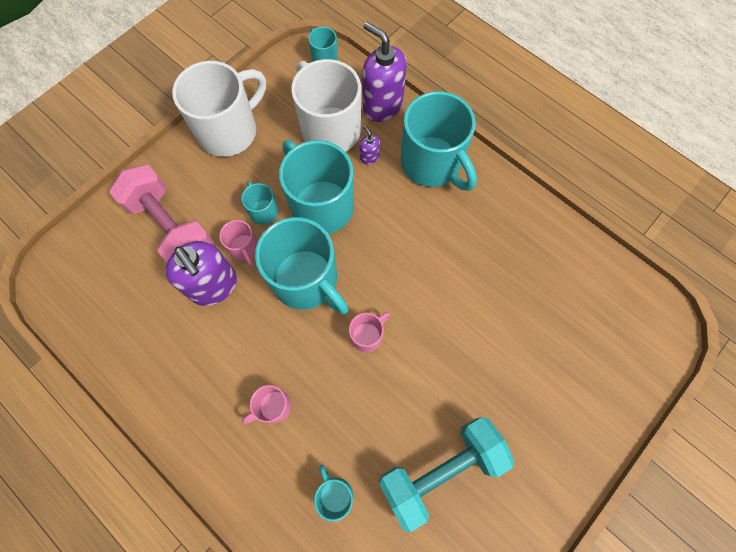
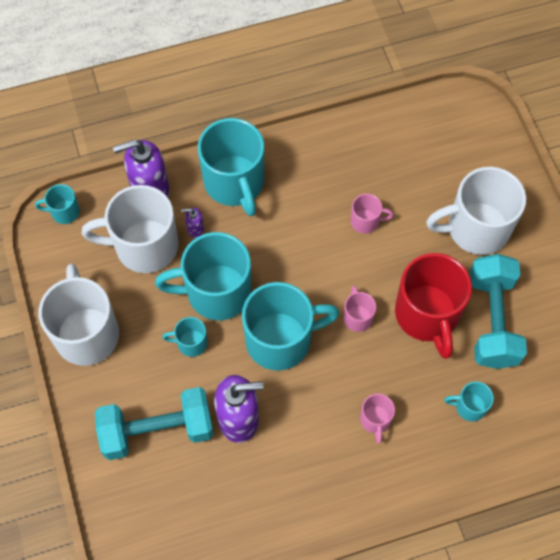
camera: 60 degrees left, 5 degrees down
pink dumbbell [109,165,214,262] -> turquoise dumbbell [95,387,214,460]
pink mug [219,220,258,267] -> pink mug moved to [351,194,394,234]
turquoise mug [401,91,477,191] -> turquoise mug turned 75 degrees clockwise [198,118,264,216]
none -> red mug [395,253,472,359]
none -> white mug [426,167,526,255]

